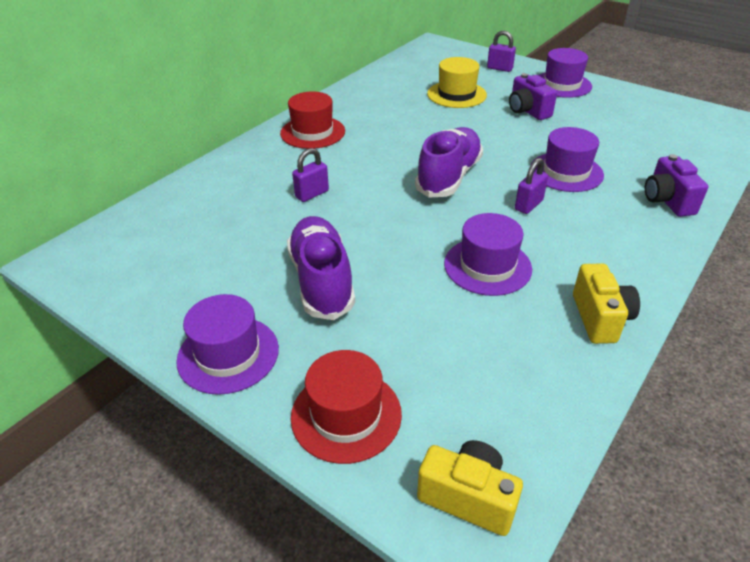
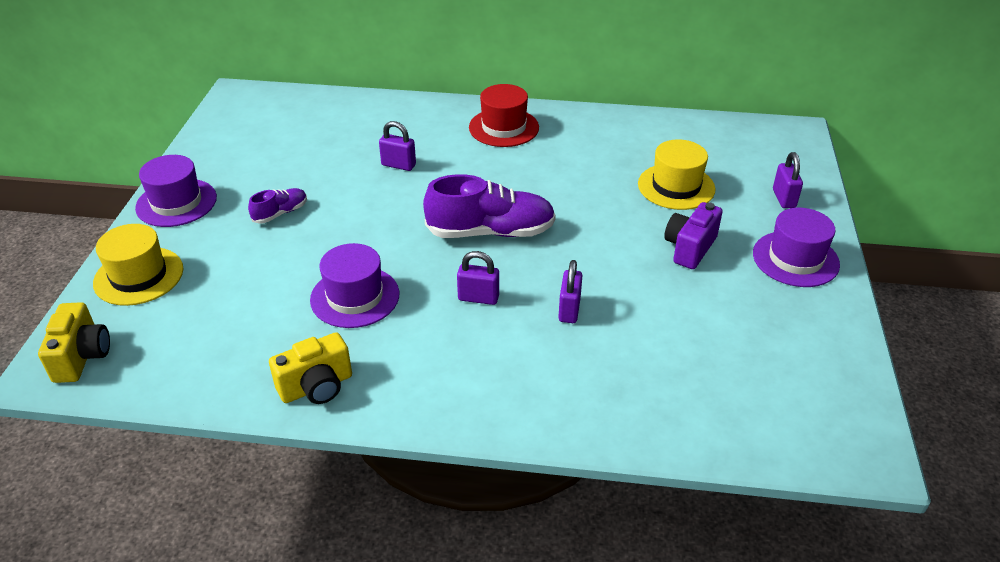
camera: 60 degrees right, 0 degrees up
purple shoe [287,216,355,320] -> purple shoe [248,188,307,224], size x0.50
red hat [291,350,402,464] -> yellow hat [93,224,183,306]
purple hat [530,127,604,192] -> purple padlock [558,260,582,323]
purple camera [645,154,708,217] -> none

